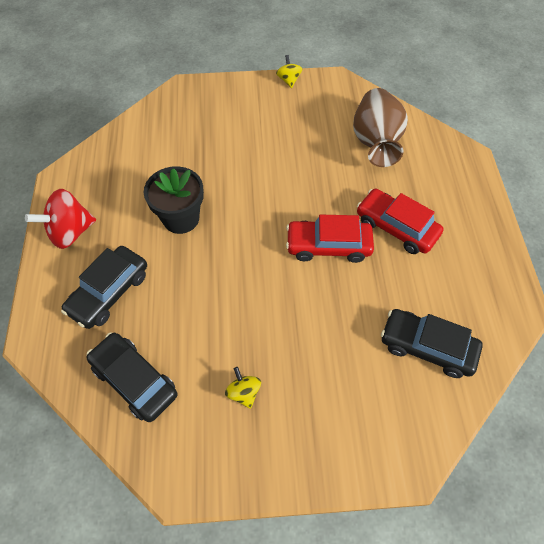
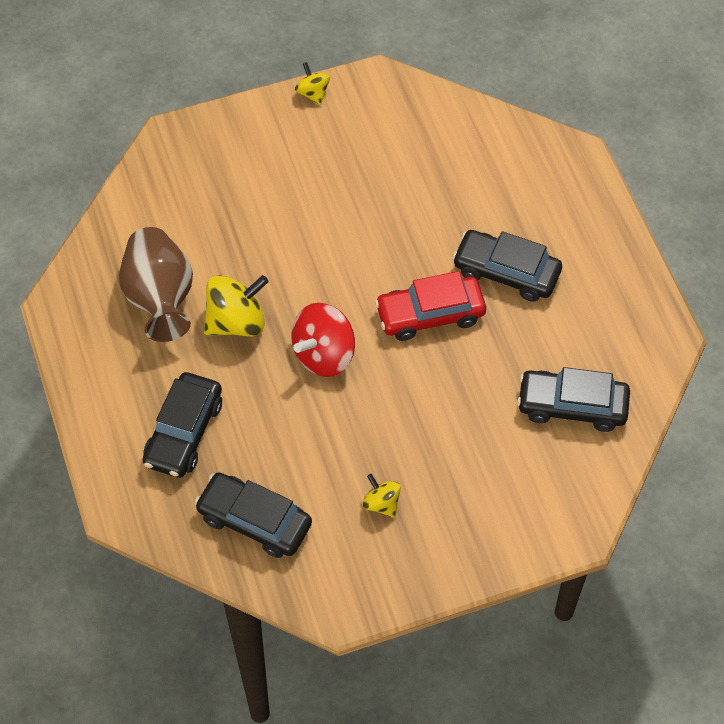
camera: 15 degrees left, 0 degrees up
red spinning top [25,189,96,249] -> red spinning top moved to [292,303,355,377]
black flower pot [144,166,204,234] -> yellow spinning top [204,275,269,337]
brown vase [353,88,408,167] -> brown vase moved to [119,227,193,342]
red car [357,189,443,254] -> black car [452,230,562,302]

